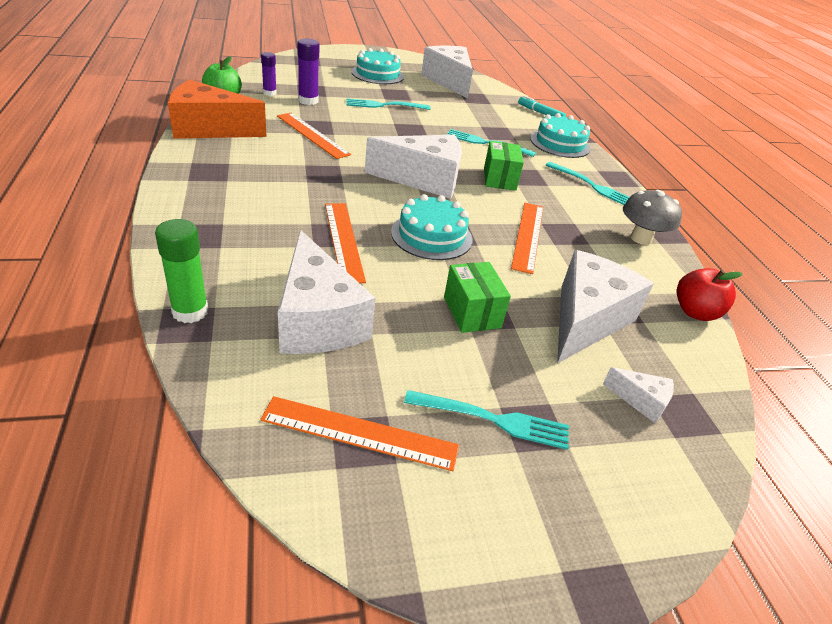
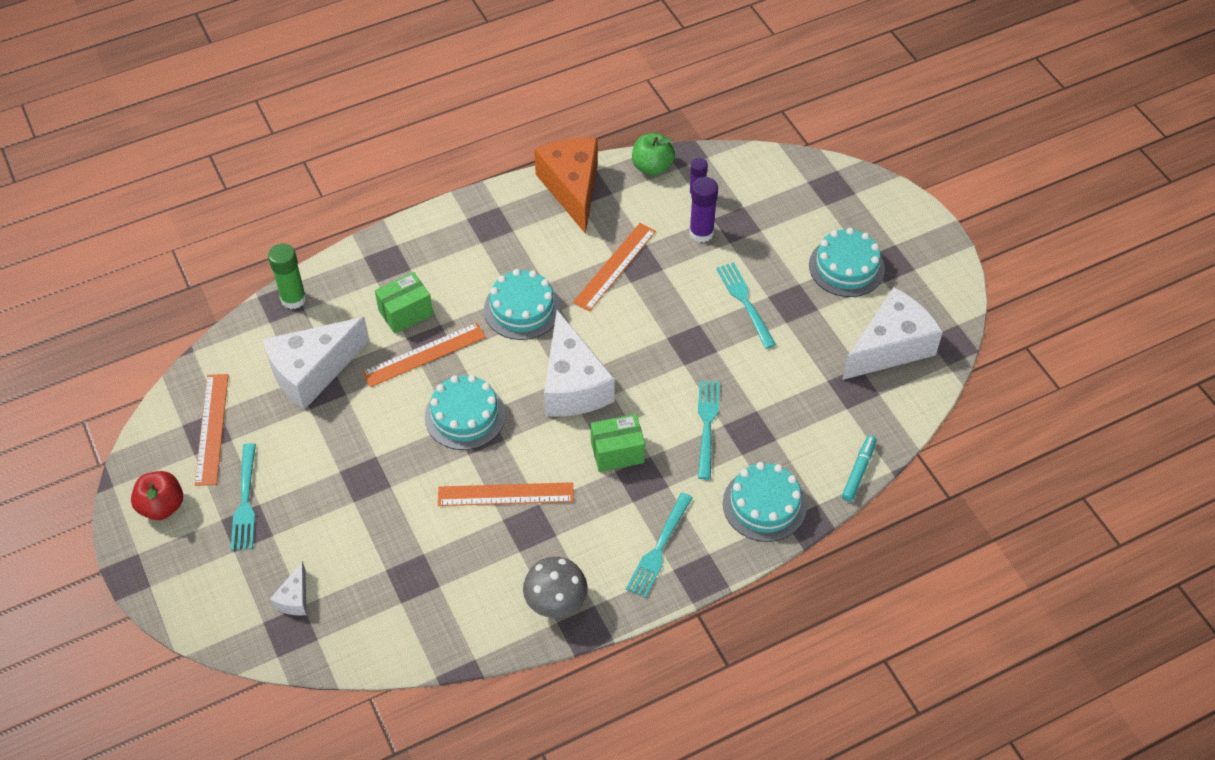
camera: 80 degrees right, 15 degrees up
green box [444,262,511,333] -> green box moved to [375,272,433,334]
white cheese [557,250,654,364] -> none
red apple [677,268,743,321] -> red apple moved to [131,471,183,520]
none -> turquoise cake [484,269,561,340]

